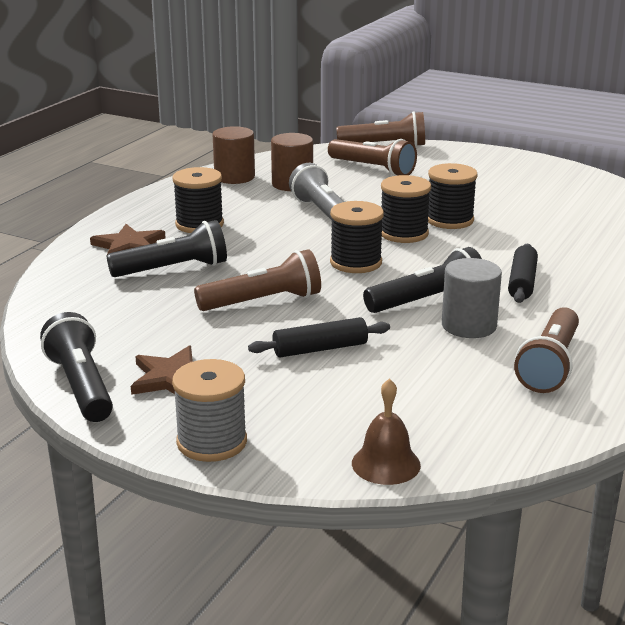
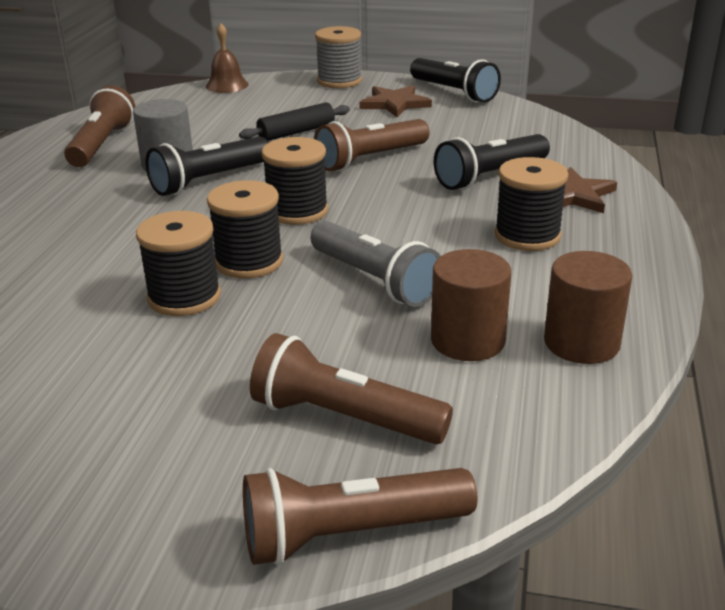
camera: 165 degrees right, 5 degrees up
black rolling pin [508,244,538,303] -> none

